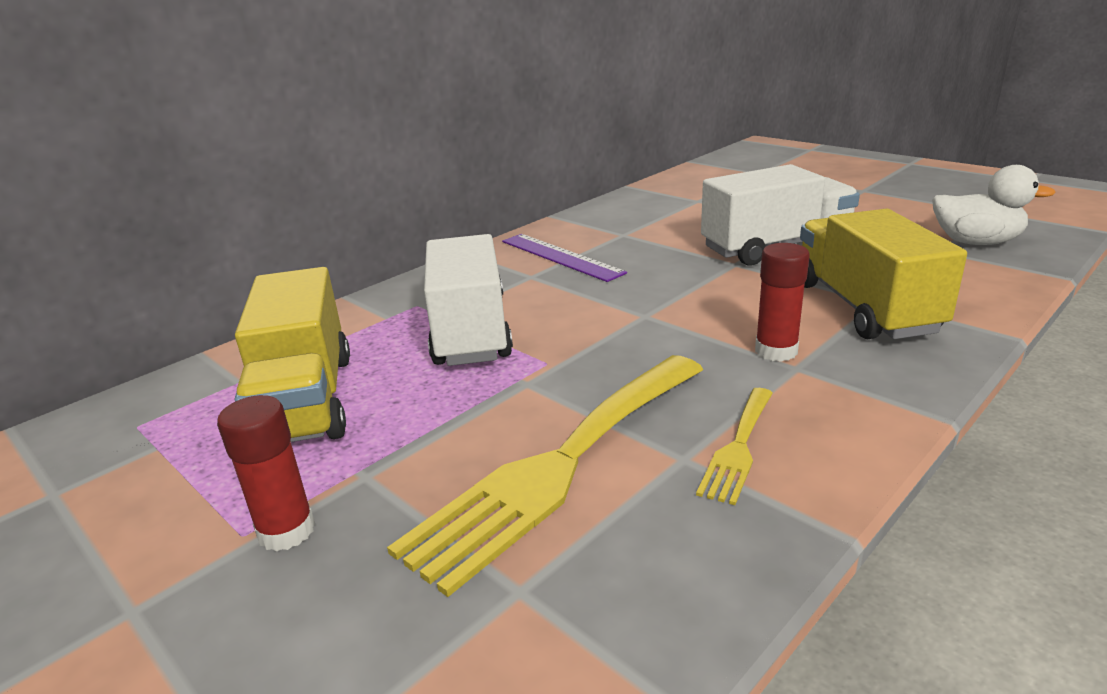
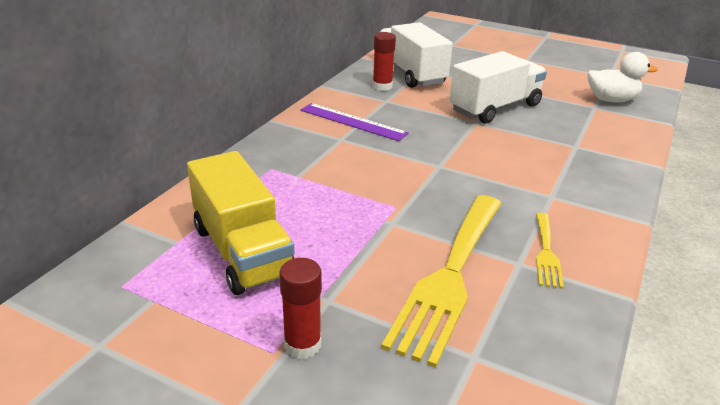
camera: 20 degrees left, 5 degrees up
white truck [424,234,513,366] -> white truck moved to [379,22,453,88]
red glue stick [755,243,810,362] -> red glue stick moved to [373,32,396,91]
yellow truck [800,209,967,339] -> none

